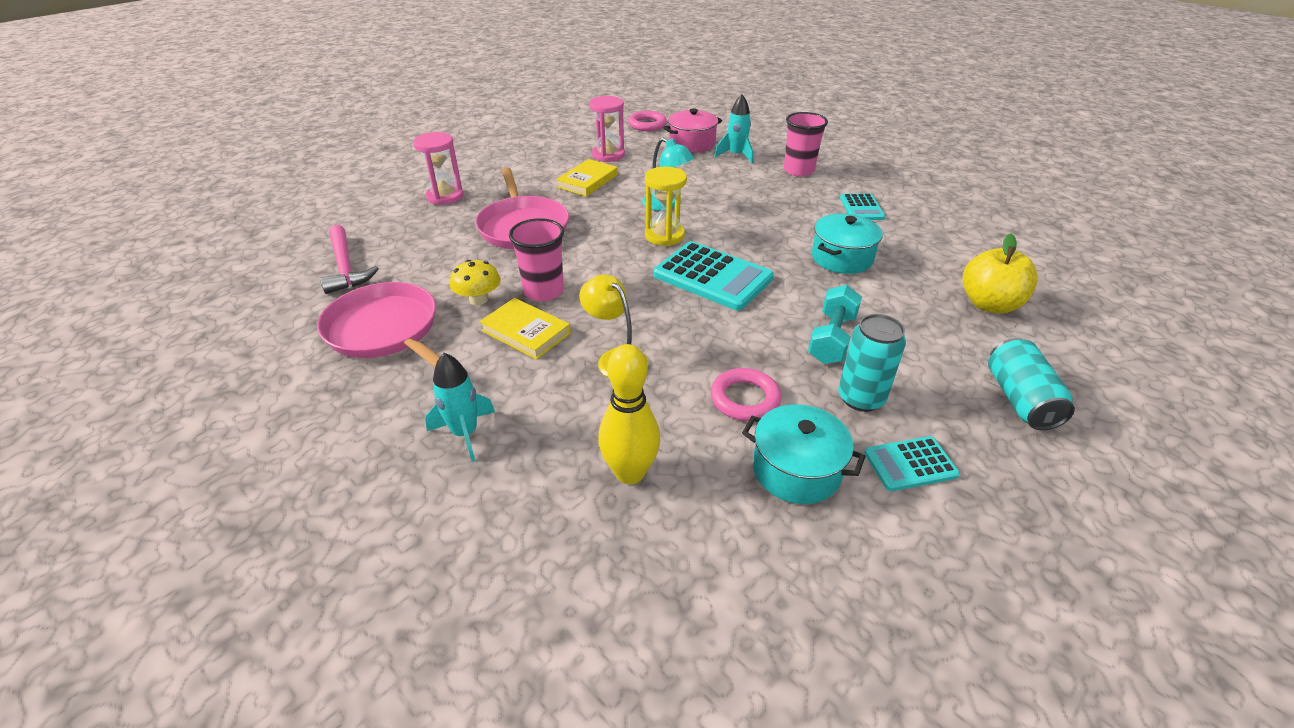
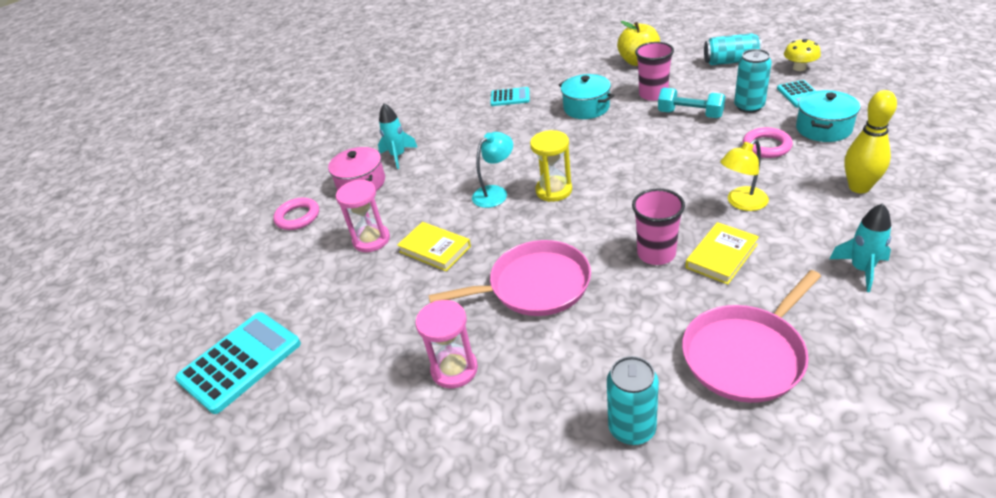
camera: 80 degrees left, 0 degrees up
pink hammer [320,225,379,294] -> turquoise can [607,356,659,445]
yellow mushroom [450,260,500,305] -> yellow mushroom moved to [784,39,821,71]
turquoise calculator [653,241,774,310] -> turquoise calculator moved to [175,312,301,414]
pink cup [784,112,828,177] -> pink cup moved to [635,42,674,101]

